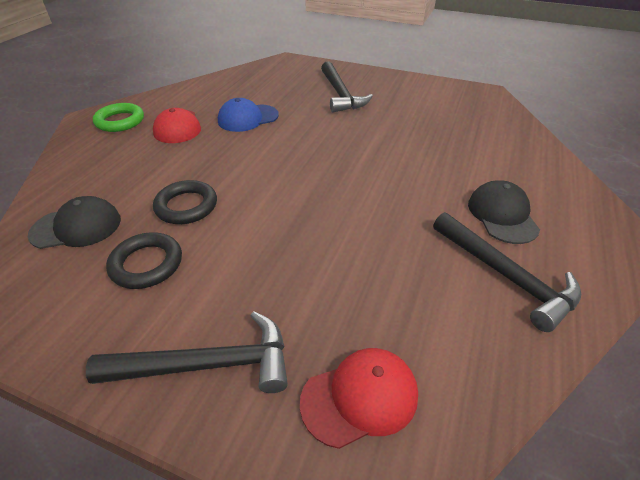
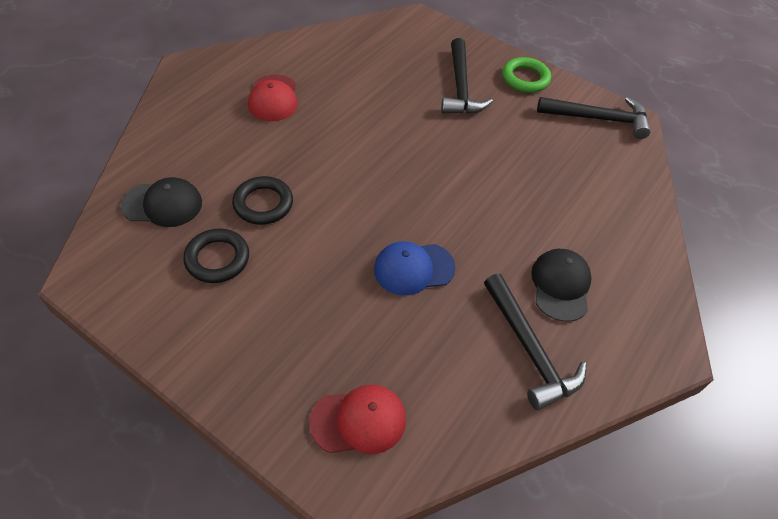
camera: 10 degrees right, 10 degrees up
black hammer [86,311,288,393] -> black hammer moved to [537,97,651,139]
green ring [93,103,144,132] -> green ring moved to [502,57,551,93]
blue cap [218,98,279,132] -> blue cap moved to [374,241,456,295]

